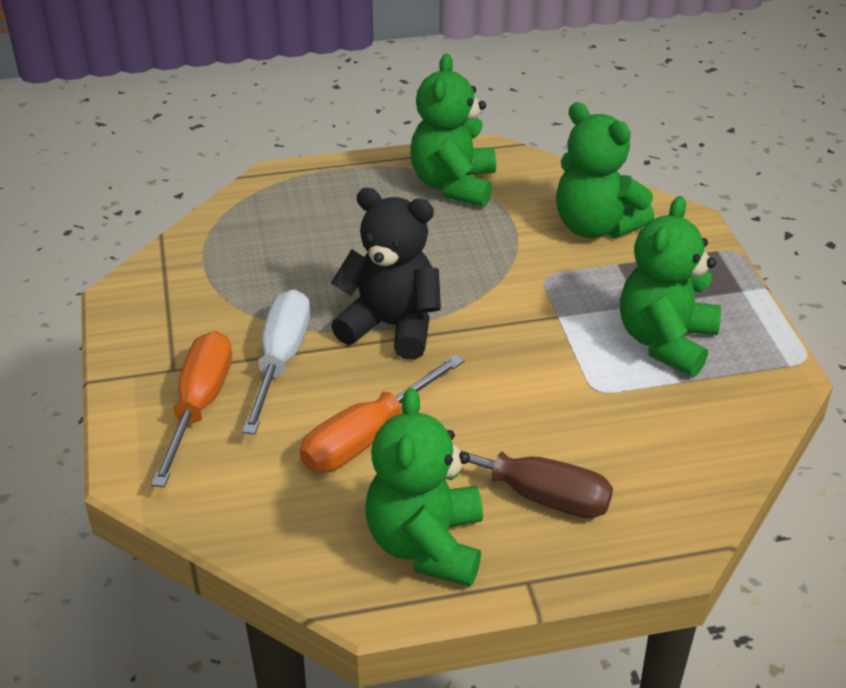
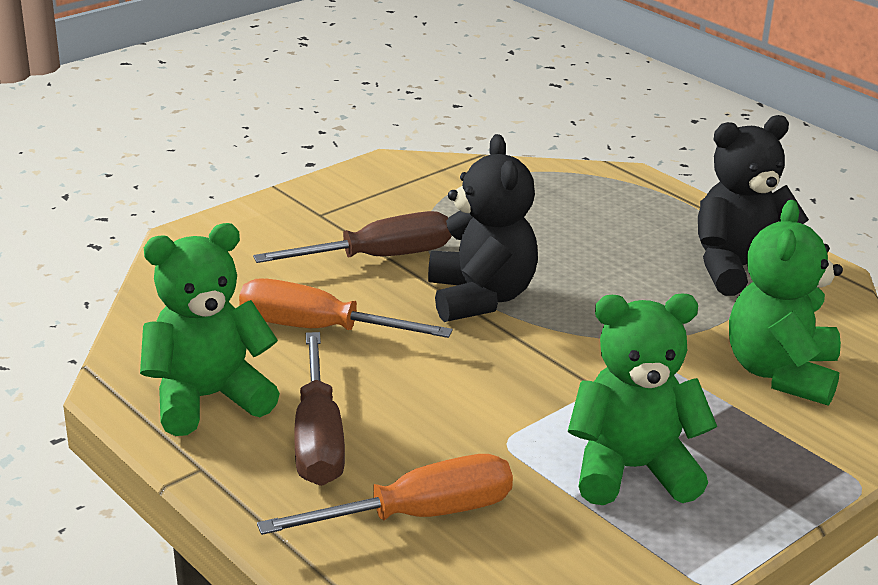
camera: 60 degrees right, 10 degrees down
orange screwdriver [151,331,232,487] -> orange screwdriver moved to [257,454,513,535]
white screwdriver [242,289,310,435] -> brown screwdriver [253,211,451,263]
green teddy bear [410,54,496,207] -> black teddy bear [698,115,809,296]

